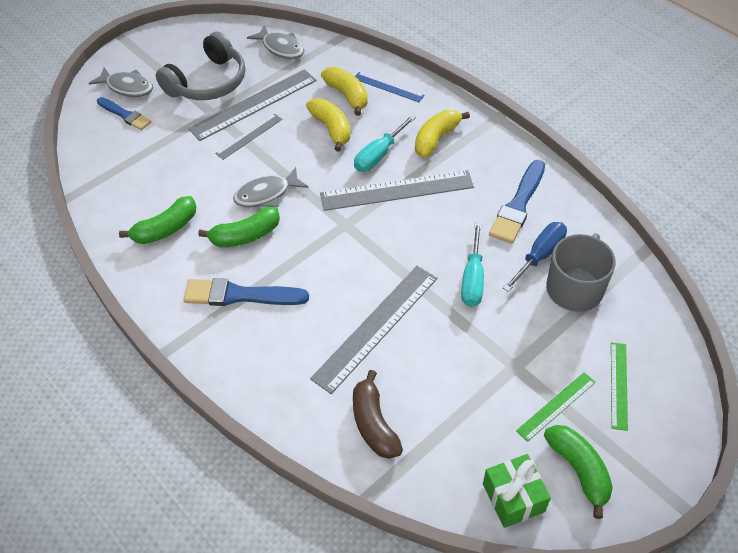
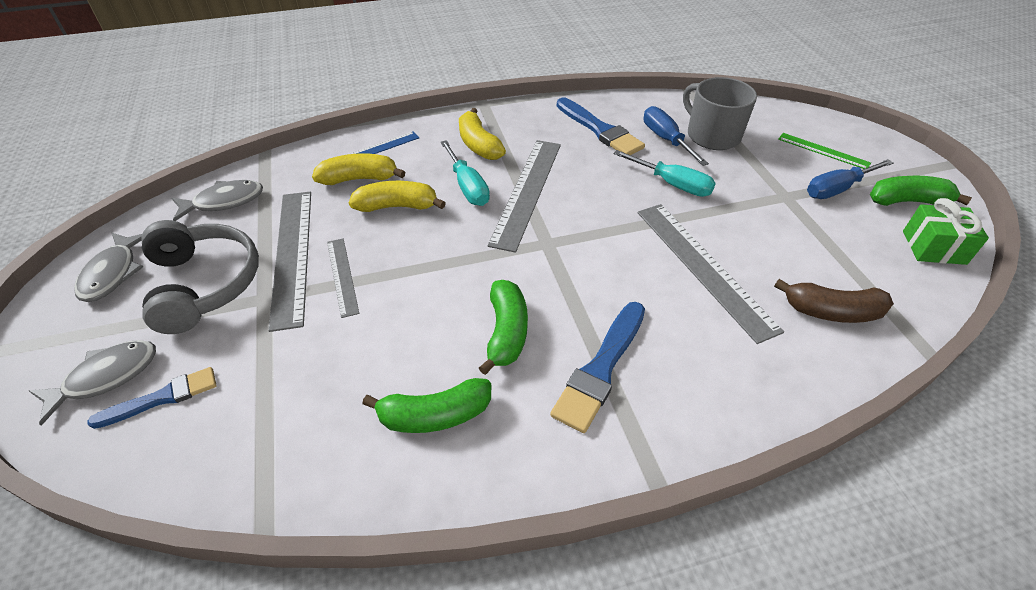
camera: 65 degrees left, 5 degrees down
green banana [119,196,196,244] -> green banana turned 90 degrees clockwise [362,378,491,433]
grey fish [233,167,309,207] -> grey fish moved to [74,233,143,302]
green ruler [516,372,596,442] -> blue screwdriver [807,159,893,199]

